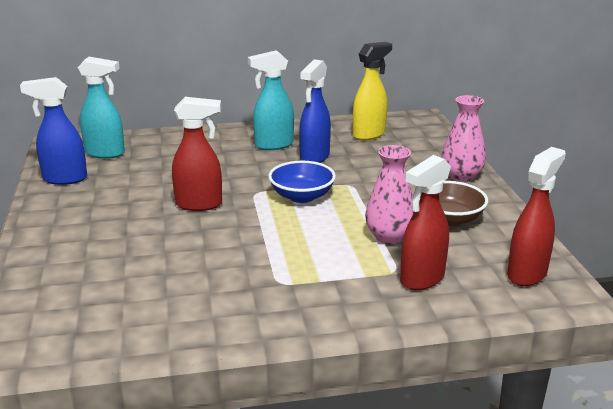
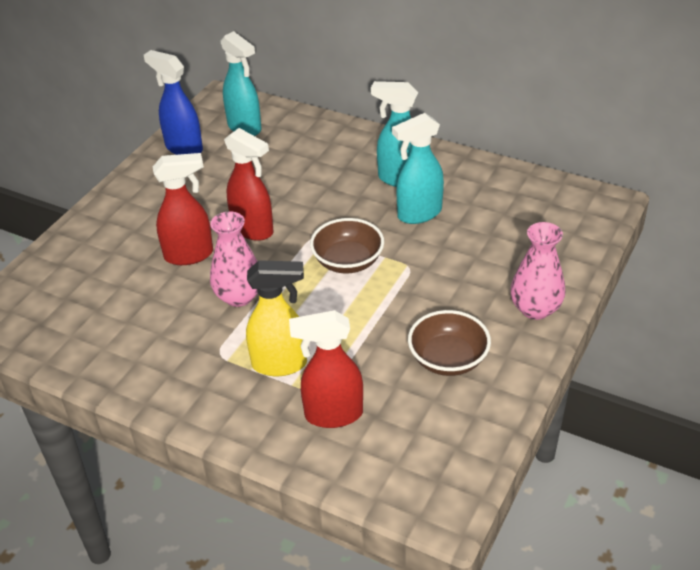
camera: 40 degrees right, 15 degrees up
blue bowl [268,161,336,203] -> brown bowl [310,218,384,273]
blue spray bottle [299,59,331,163] -> turquoise spray bottle [392,113,444,224]
yellow spray bottle [353,42,392,140] -> yellow spray bottle moved to [246,260,307,376]
pink vase [365,145,414,244] -> pink vase moved to [210,212,258,307]
red spray bottle [507,147,566,286] -> red spray bottle moved to [153,153,213,265]

